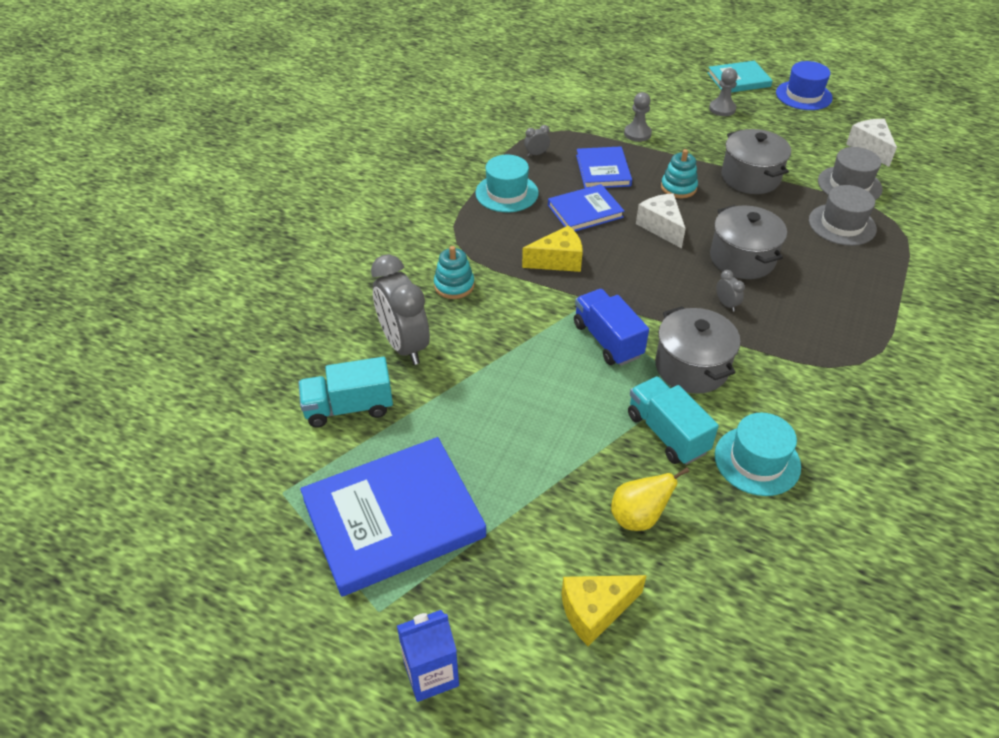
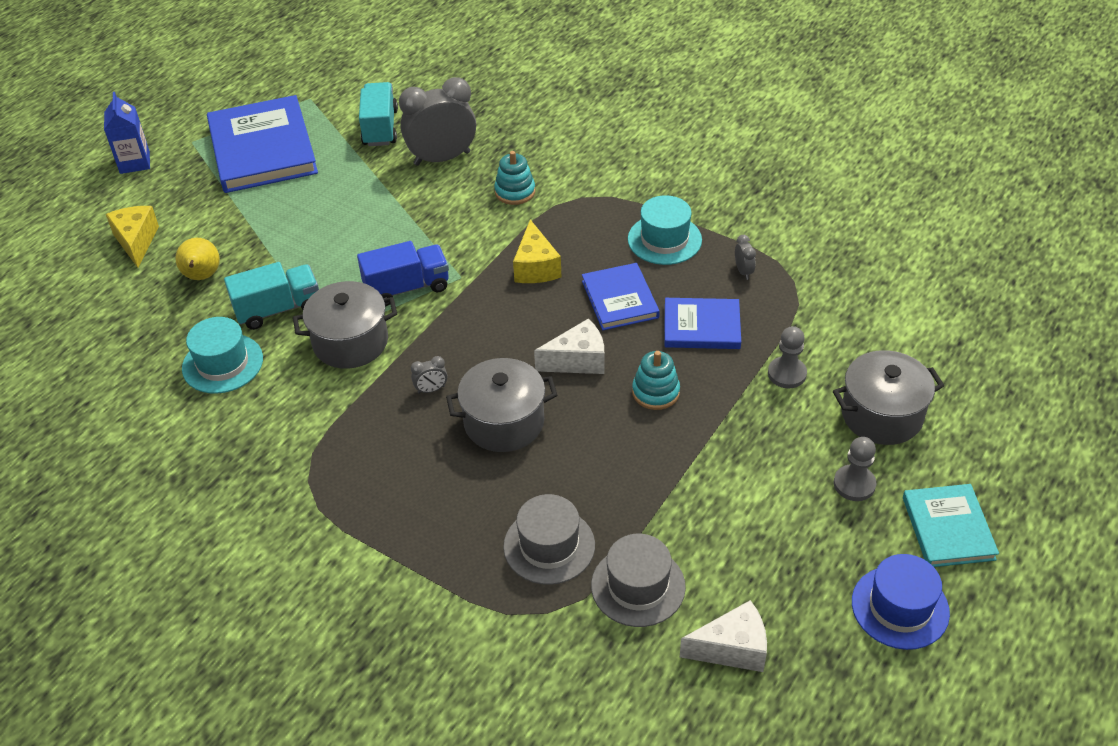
camera: 100 degrees right, 0 degrees up
grey pot [721,129,791,194] -> grey pot moved to [833,350,944,445]

